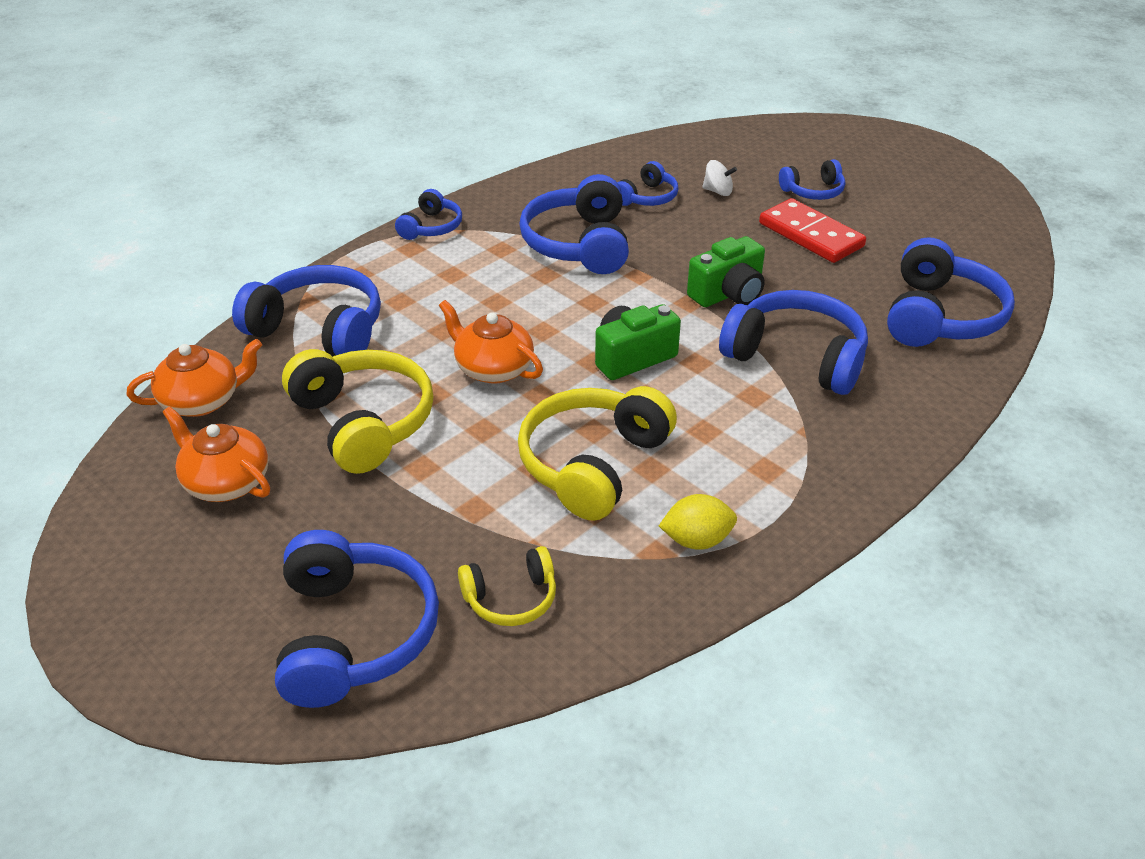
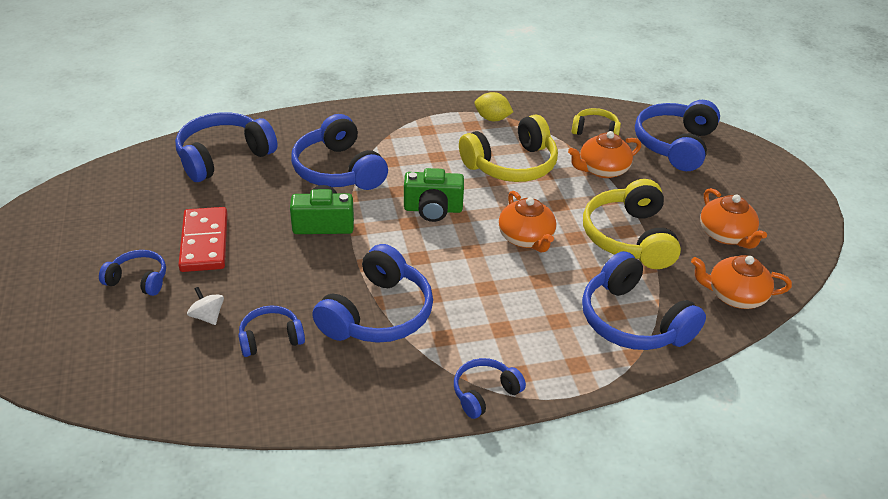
camera: 150 degrees left, 0 degrees up
none -> orange teapot [568,131,641,178]

